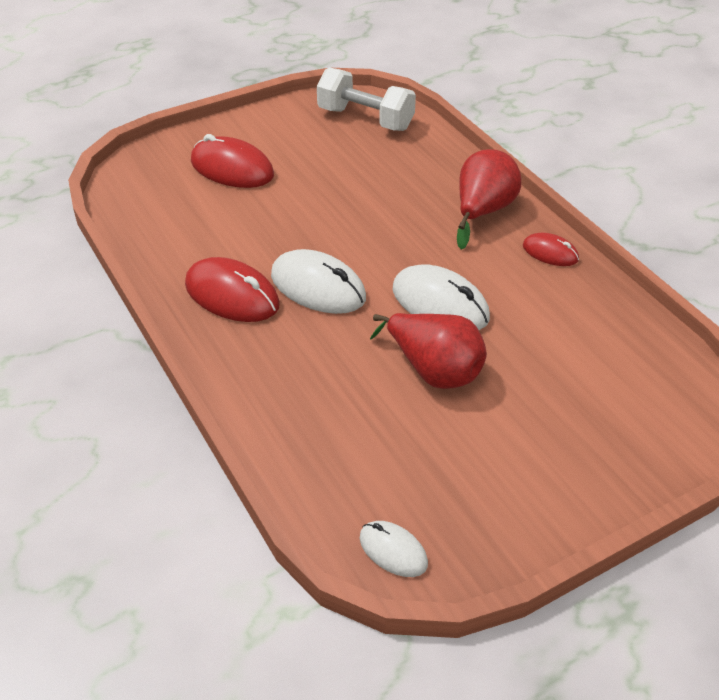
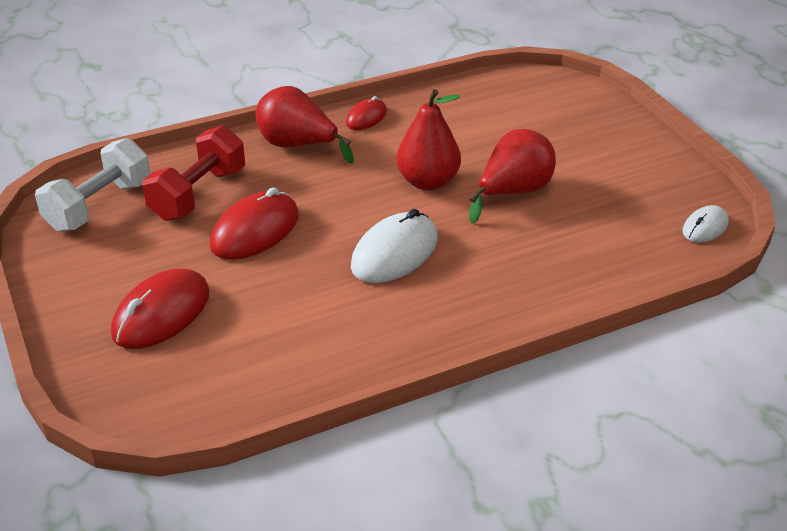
camera: 85 degrees left, 5 degrees down
red mouse [185,257,280,322] -> red mouse moved to [210,187,299,260]
white mouse [393,264,490,330] -> red pear [396,89,461,190]
none -> red dumbbell [142,126,245,221]

